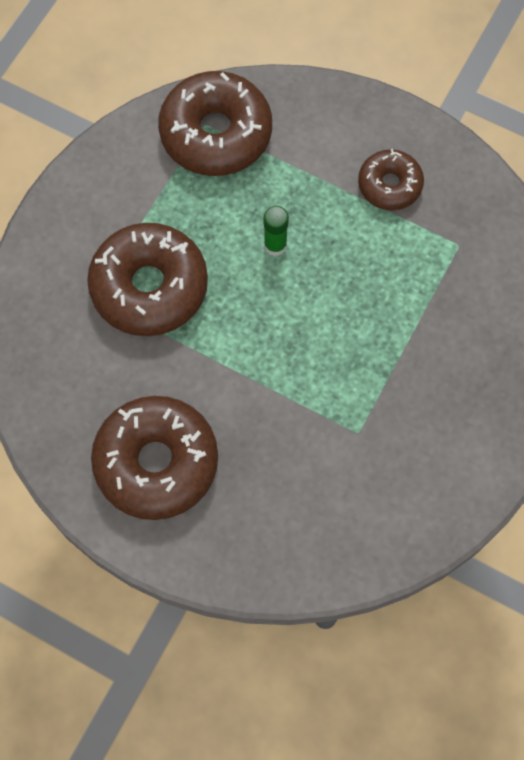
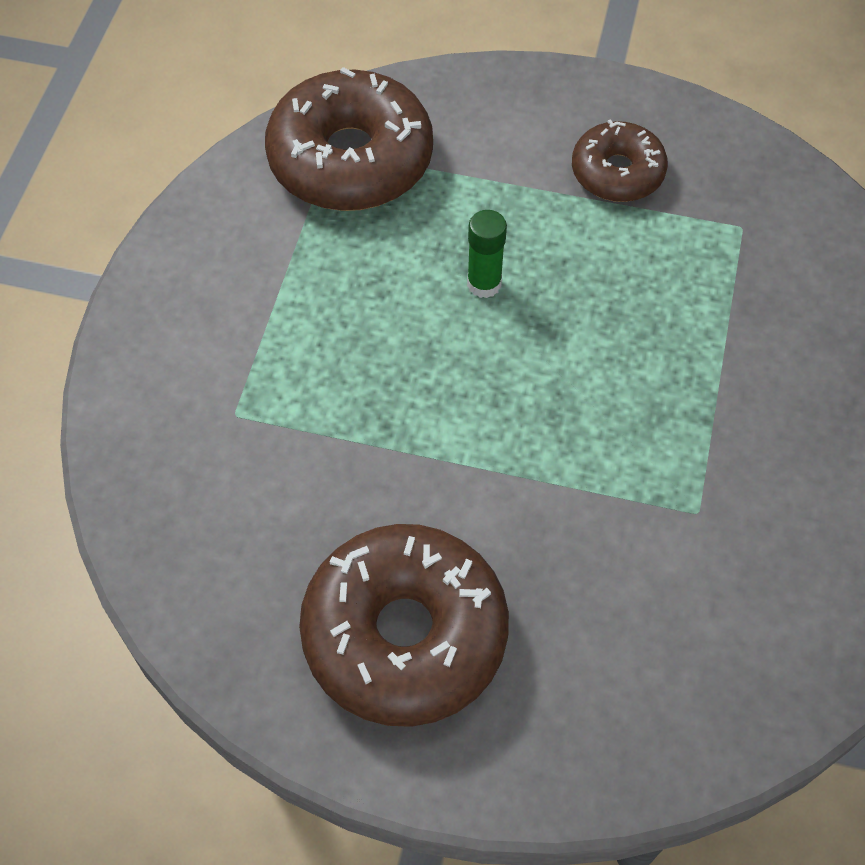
camera: 15 degrees left, 10 degrees down
brown donut [87,223,208,336] -> none

